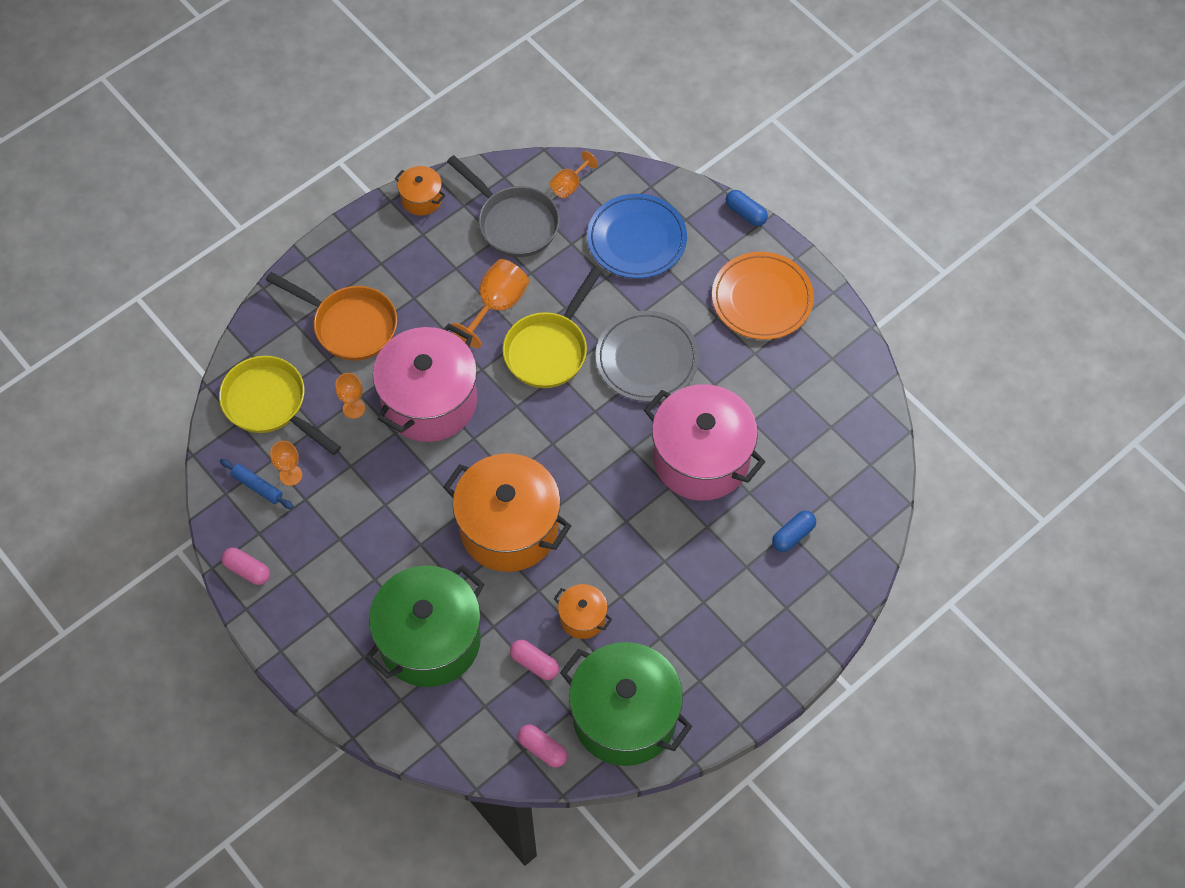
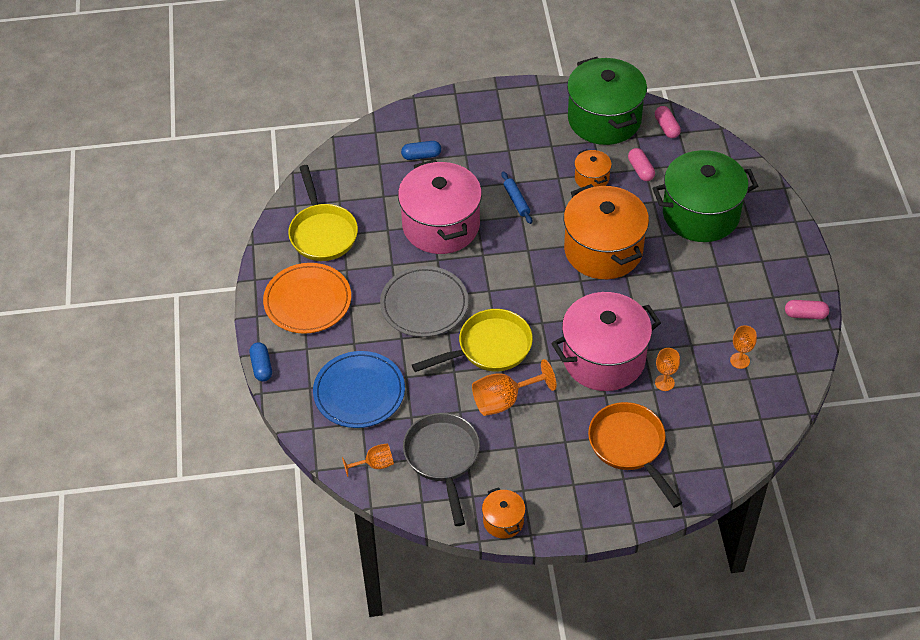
camera: 145 degrees left, 10 degrees down
yellow pan [219,356,341,455] -> yellow pan moved to [288,165,358,261]
blue rolling pin [220,459,294,509] -> blue rolling pin moved to [502,171,532,224]
pink capsule [222,548,270,585] -> pink capsule turned 60 degrees counterclockwise [785,300,829,319]

